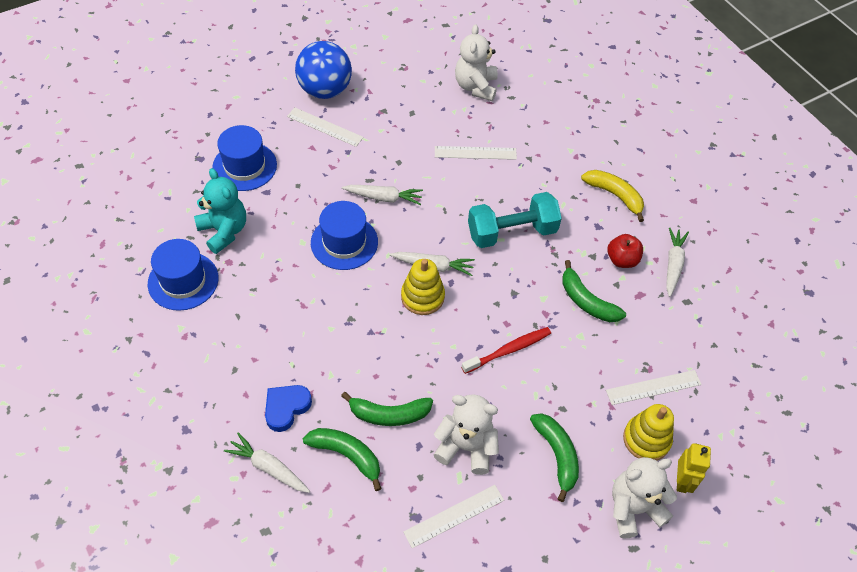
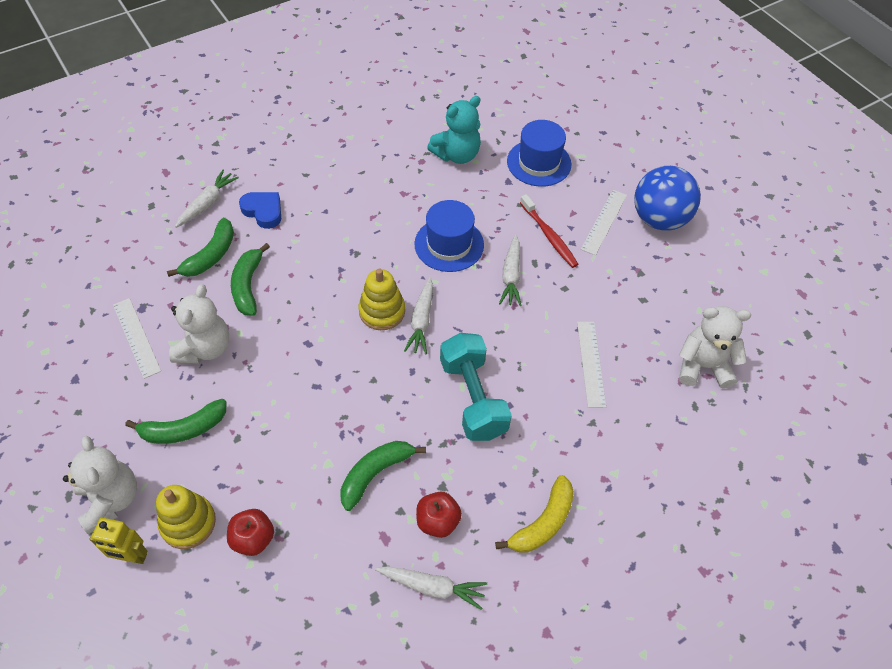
camera: 90 degrees right, 0 degrees up
blue hat [148,239,218,311] -> none
red toothbrush [461,327,551,374] -> red toothbrush moved to [520,194,579,268]
white ruler [606,370,702,405] -> red apple [227,509,274,556]

